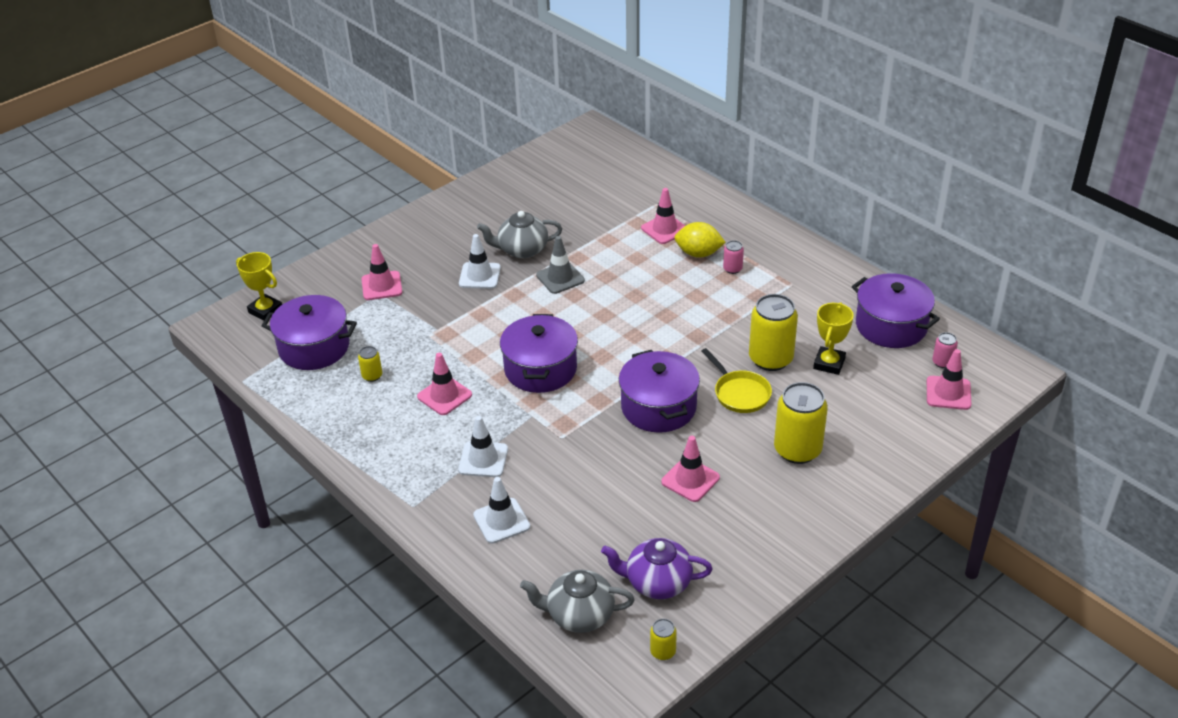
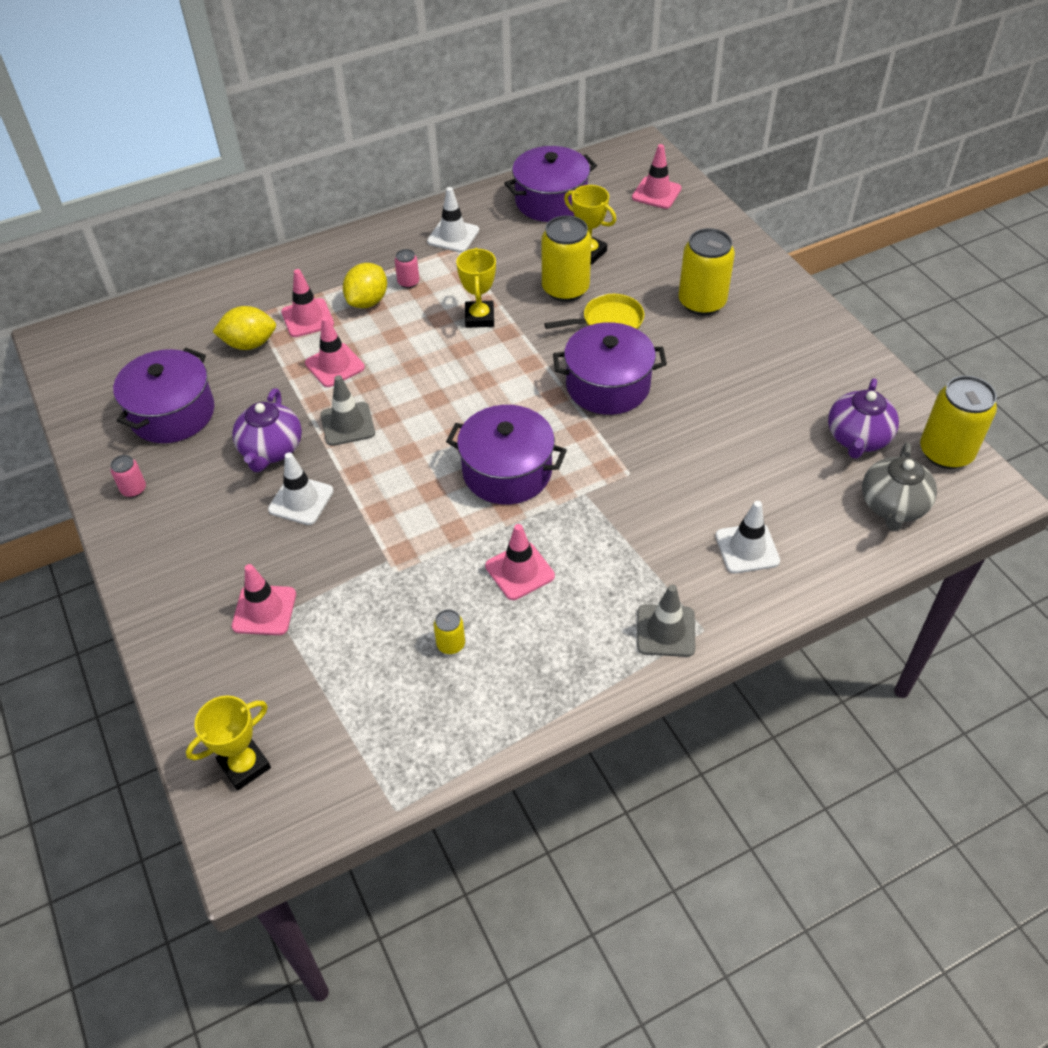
camera: 75 degrees left, 10 degrees up
purple pot [262,295,357,370] -> purple pot moved to [113,348,214,443]
white traffic cone [458,416,508,477] -> white traffic cone moved to [427,187,479,252]
grey teapot [477,211,562,258] -> purple teapot [232,388,302,472]
yellow can [650,619,677,660] -> yellow can [920,376,997,469], size x2.14
pink traffic cone [661,436,720,502] -> pink traffic cone moved to [305,316,365,387]
pink can [932,332,958,368] -> pink can moved to [110,455,146,497]
none -> yellow lemon [213,306,276,350]
none -> yellow trophy [456,248,496,328]
none -> grey traffic cone [637,585,695,657]

